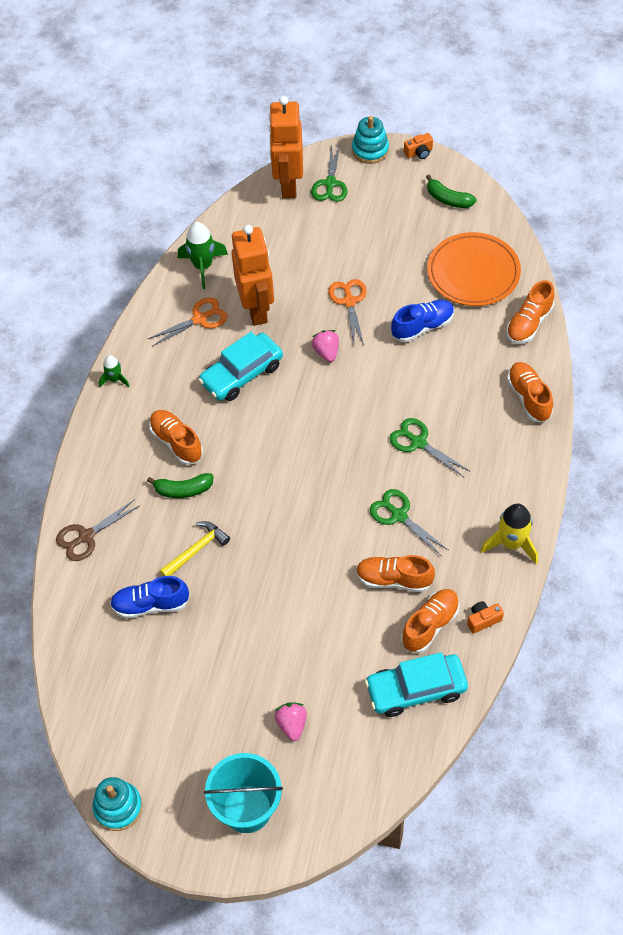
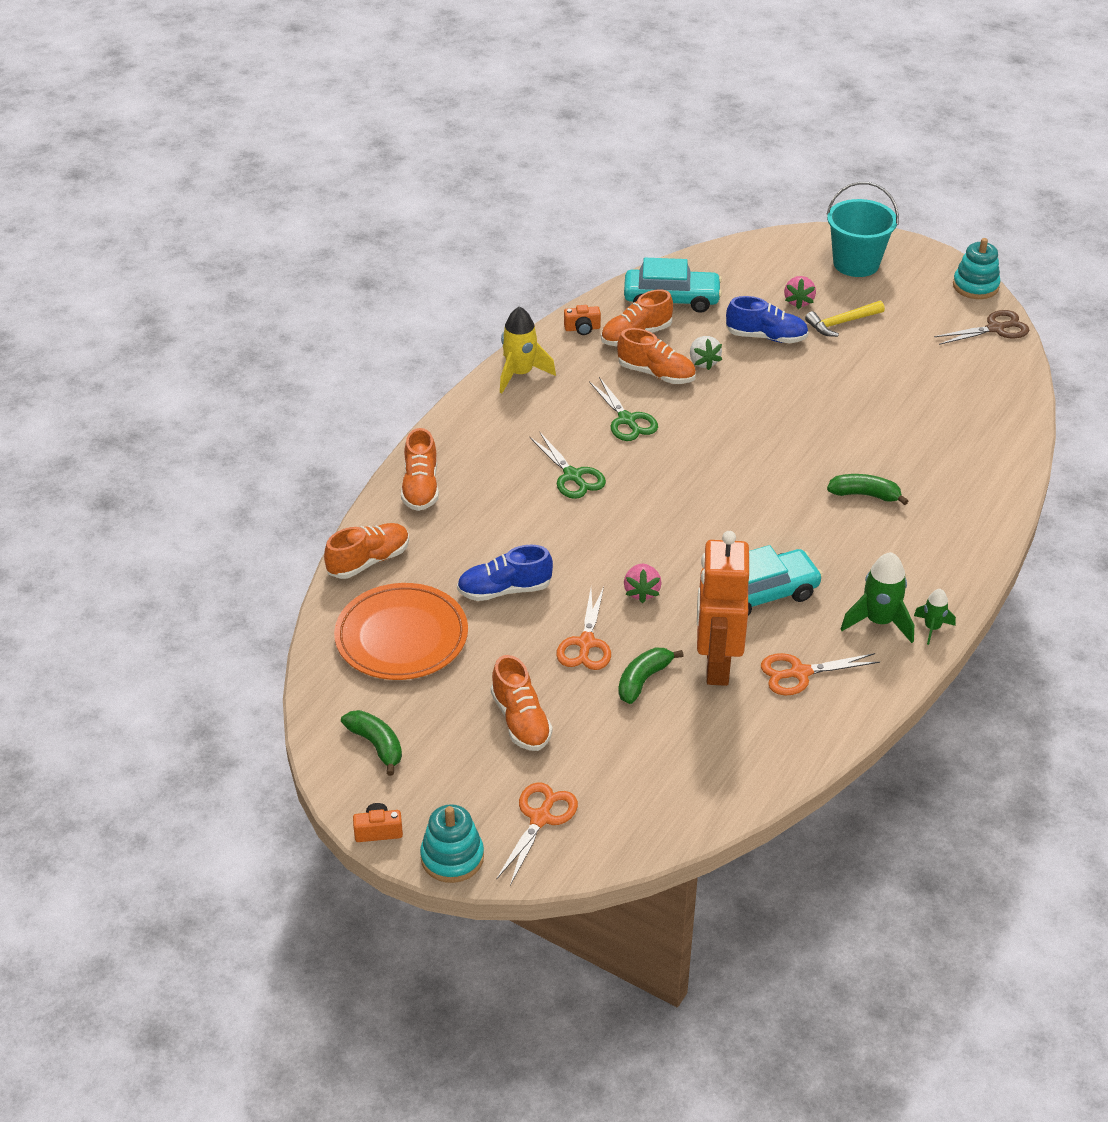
camera: 165 degrees left, 15 degrees down
brown scissors [56,499,141,561] -> brown scissors moved to [934,310,1029,345]
blue shoe [110,576,189,619] -> blue shoe moved to [726,296,809,343]
orange shoe [149,410,203,465] -> orange shoe moved to [491,655,552,751]
yellow hammer [160,521,230,576] -> yellow hammer moved to [805,301,885,337]
green rocket [178,222,228,289] -> green rocket moved to [841,552,914,643]
orange robot [268,96,303,199] -> none
green scissors [311,144,347,202] -> orange scissors [496,782,578,885]
none -> green banana [618,647,684,704]
none -> white strawberry [690,336,722,370]

